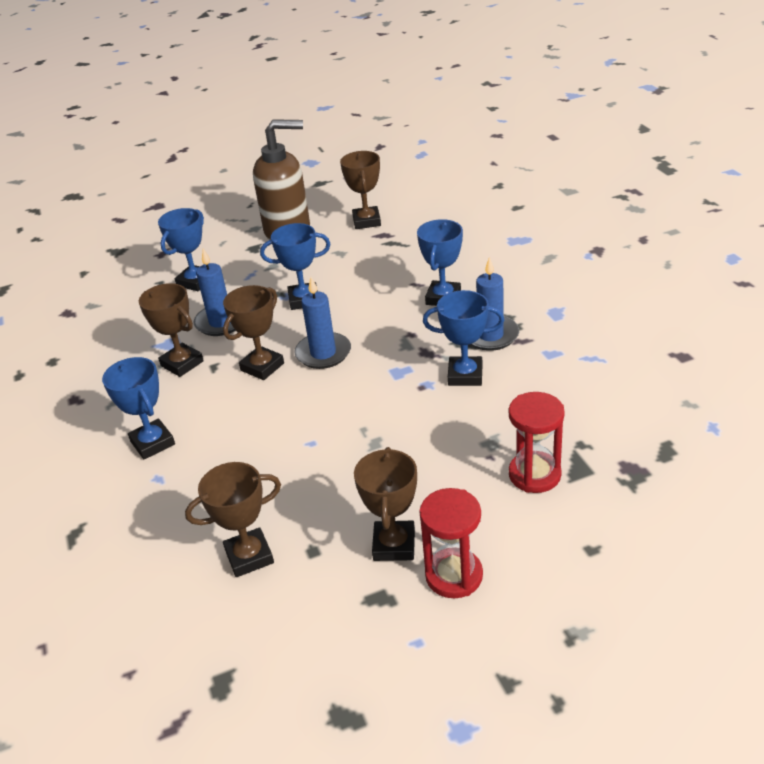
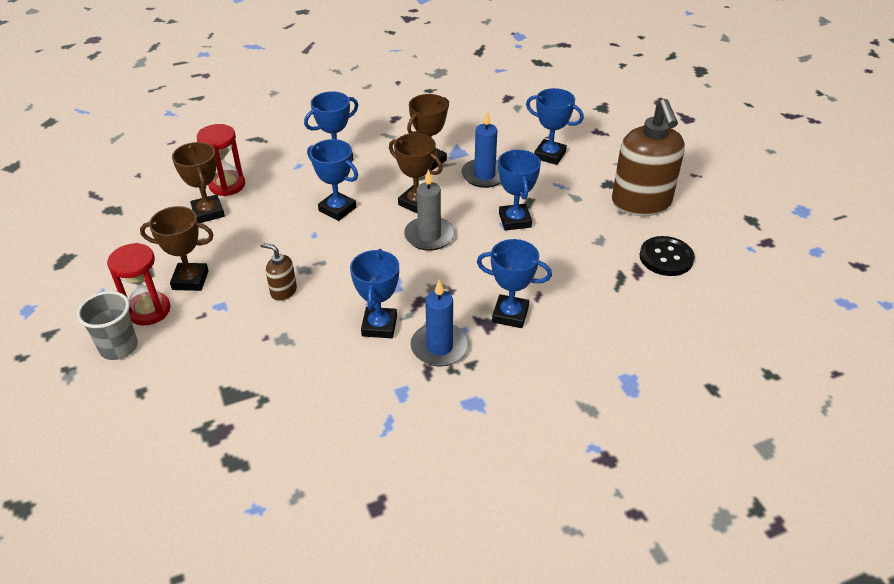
camera: 85 degrees right, 5 degrees up
blue candle [294,277,351,369] -> grey candle [404,169,455,251]
brown trophy [340,151,381,229] -> black button [640,236,695,276]
red hourglass [509,392,565,493] -> red hourglass moved to [197,124,245,196]
none -> grey cup [77,291,138,360]
none -> brown soap dispenser [260,243,297,301]
none -> blue trophy [307,139,358,221]

